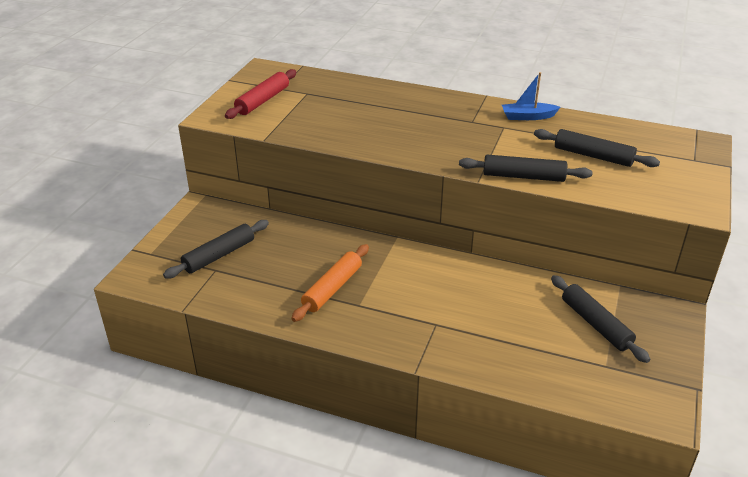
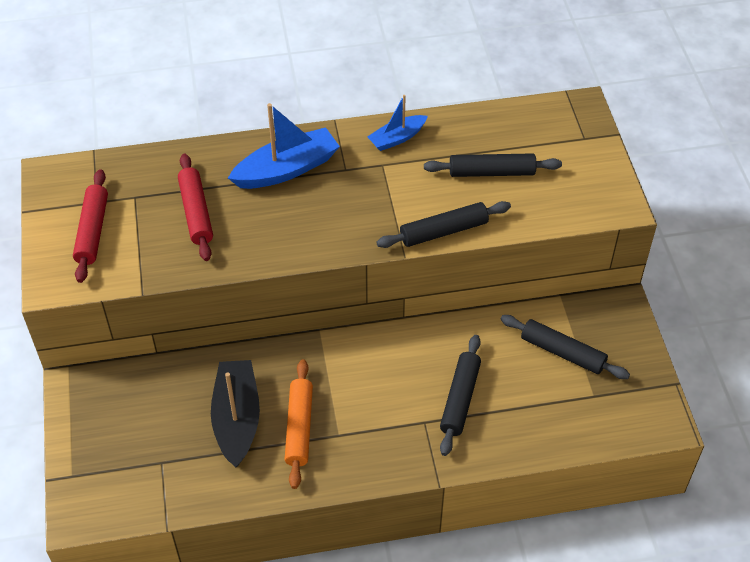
camera: 30 degrees left, 15 degrees up
black rolling pin [163,220,269,279] -> black rolling pin moved to [440,335,481,456]
none -> red rolling pin [178,154,213,261]
none -> black boat [211,360,260,467]
none -> blue boat [228,103,340,189]

